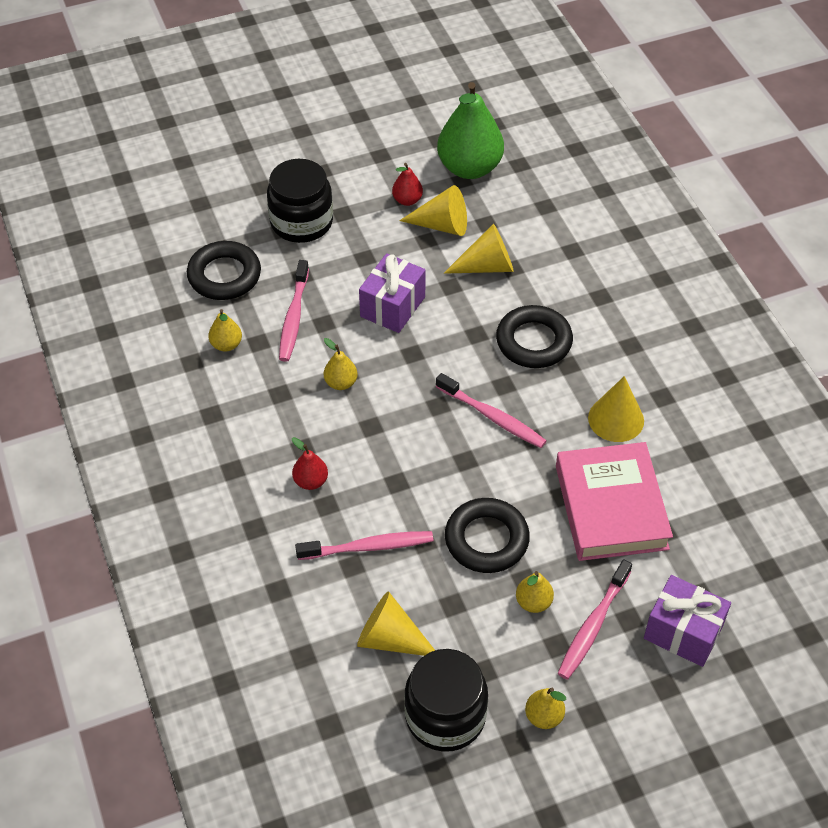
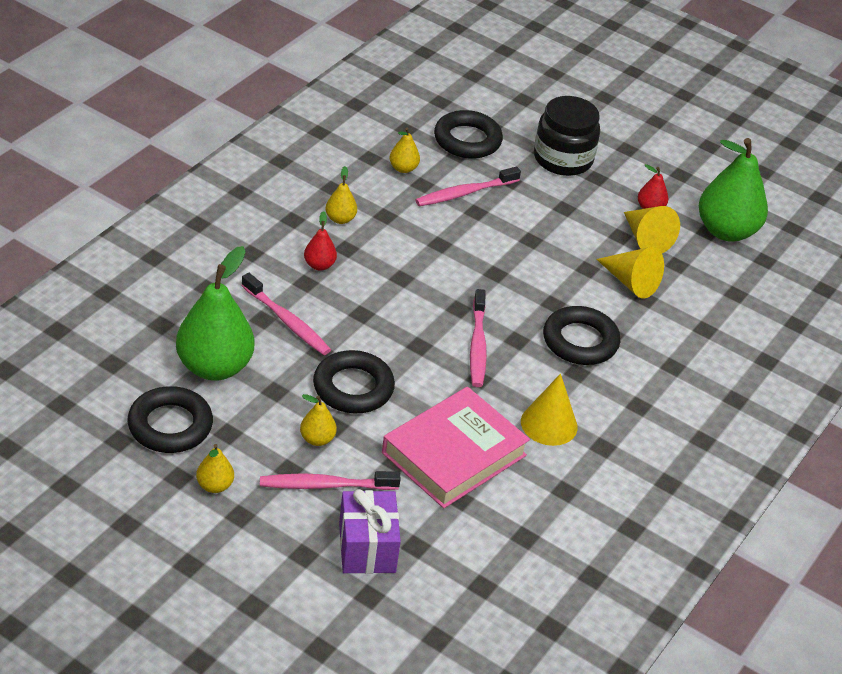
camera: 50 degrees right, 10 degrees down
yellow pear [324,338,358,390] -> yellow pear moved to [325,166,357,224]
yellow cone [357,591,435,656] -> green pear [176,246,254,381]
purple gift [359,253,426,333] -> none
black jar [404,649,488,752] -> black ring [127,386,213,453]

